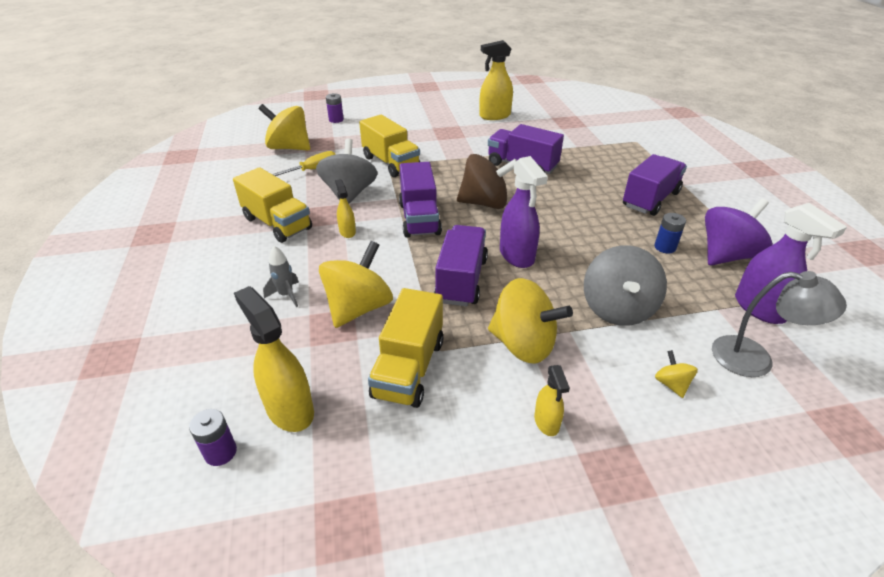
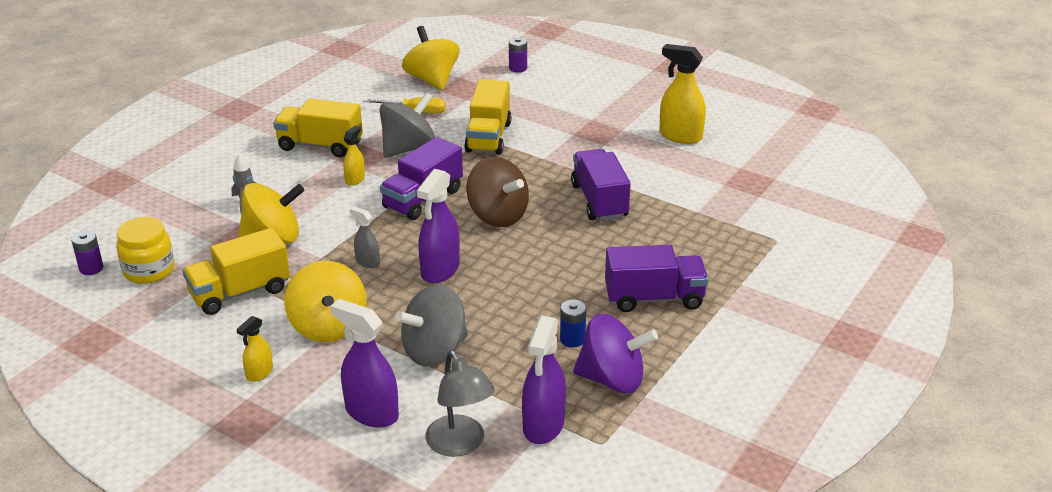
camera: 45 degrees right, 5 degrees down
yellow truck [233,167,312,243] -> yellow truck turned 105 degrees clockwise [273,98,363,157]
yellow spray bottle [234,286,314,432] -> yellow jar [116,217,175,284]
purple truck [434,225,488,306] -> grey spray bottle [350,206,380,268]
yellow spinning top [655,350,698,398] -> purple spray bottle [330,299,399,427]

